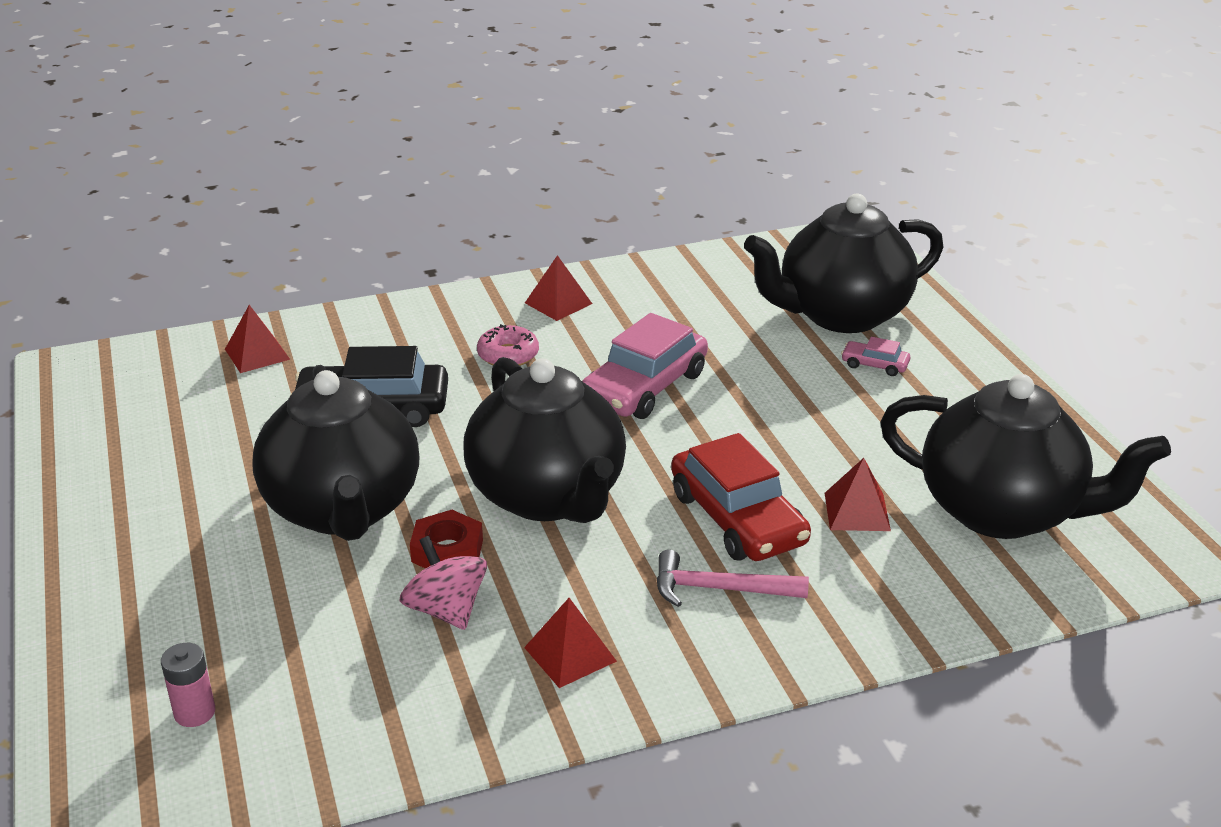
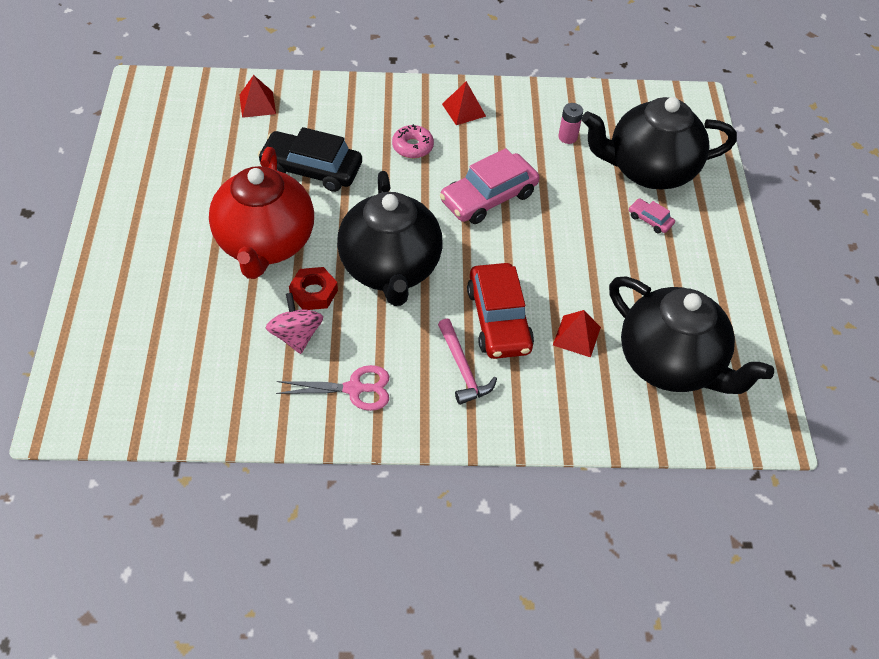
camera: 15 degrees right, 20 degrees up
pink battery [161,643,215,727] -> pink battery moved to [558,103,583,144]
black teapot [252,365,420,541] -> red teapot [209,147,314,279]
red pyramid [524,598,617,688] -> pink scissors [276,365,389,411]
pink hammer [656,550,809,607] -> pink hammer turned 135 degrees counterclockwise [438,318,497,405]

